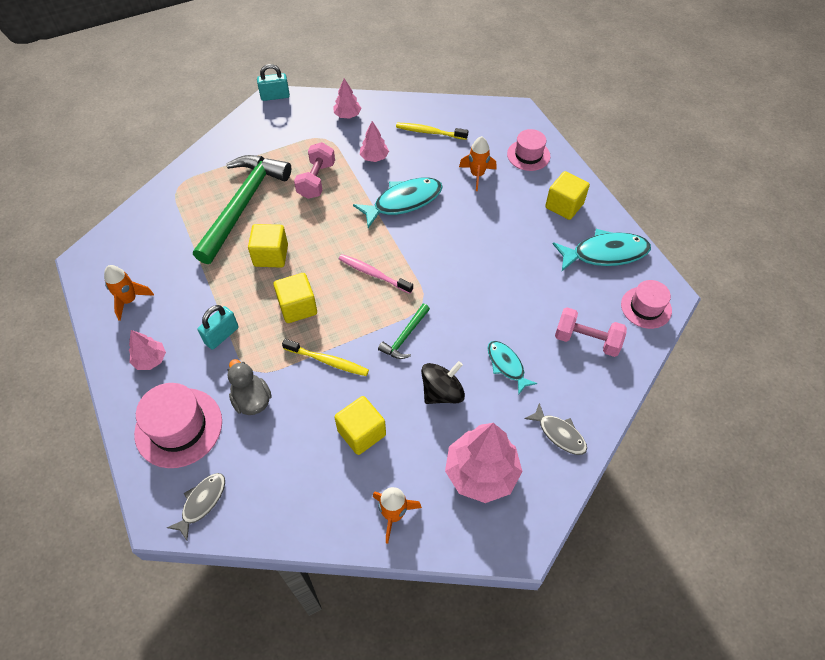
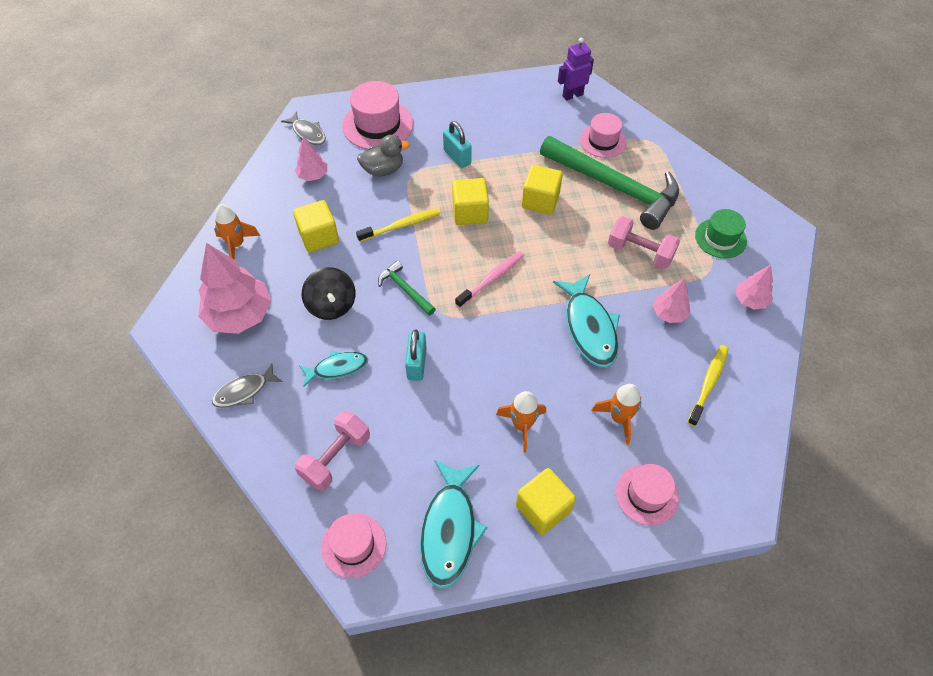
camera: 105 degrees right, 0 degrees up
orange rocket [104,265,154,321] -> orange rocket moved to [496,391,546,453]
pink tree [129,330,166,370] -> pink tree moved to [295,136,327,181]
turquoise padlock [257,64,290,101] -> turquoise padlock moved to [405,330,427,381]
yellow toothbrush [282,339,369,376] -> yellow toothbrush turned 150 degrees counterclockwise [356,208,440,242]
none -> purple robot [558,38,594,101]
none -> pink hat [580,113,627,158]
none -> green hat [695,209,747,259]

